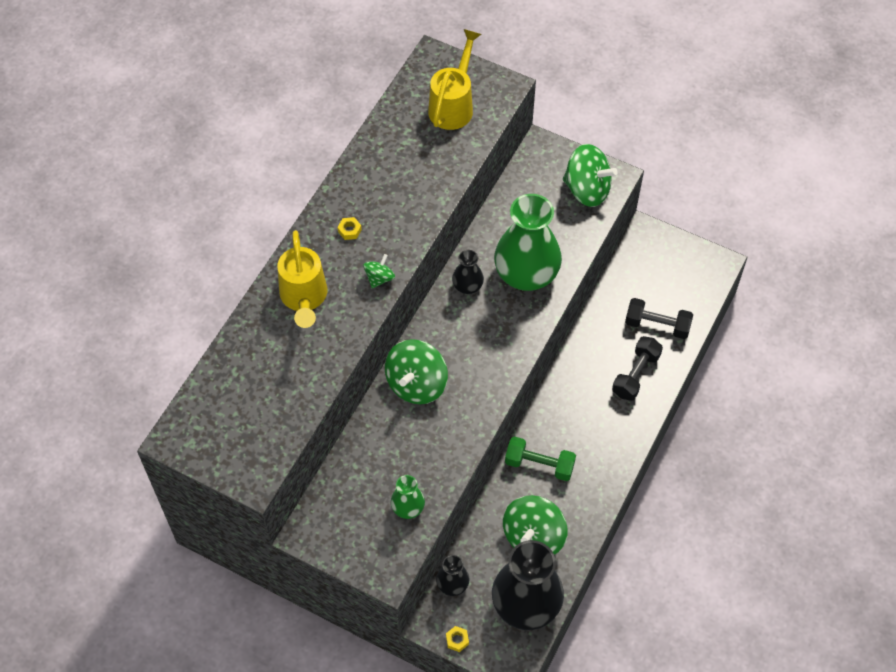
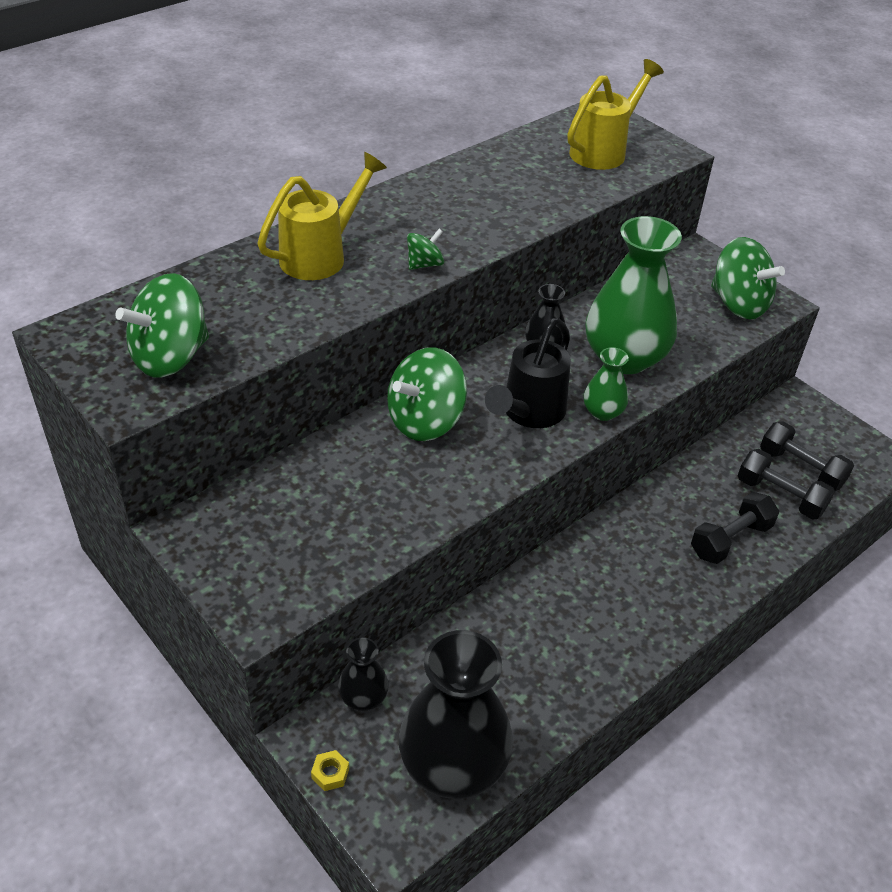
camera: 20 degrees right, 15 degrees down
yellow watering can [277,230,327,328] -> yellow watering can turned 150 degrees counterclockwise [257,152,387,280]
yellow nut [337,217,362,240] -> none
green vase [391,475,425,519] -> green vase moved to [584,347,629,421]
green spinning top [503,495,568,555] -> green spinning top moved to [115,273,209,378]
green dumbbell [505,436,576,481] -> none
none -> black watering can [485,318,571,428]
none -> black dumbbell [760,421,854,491]

